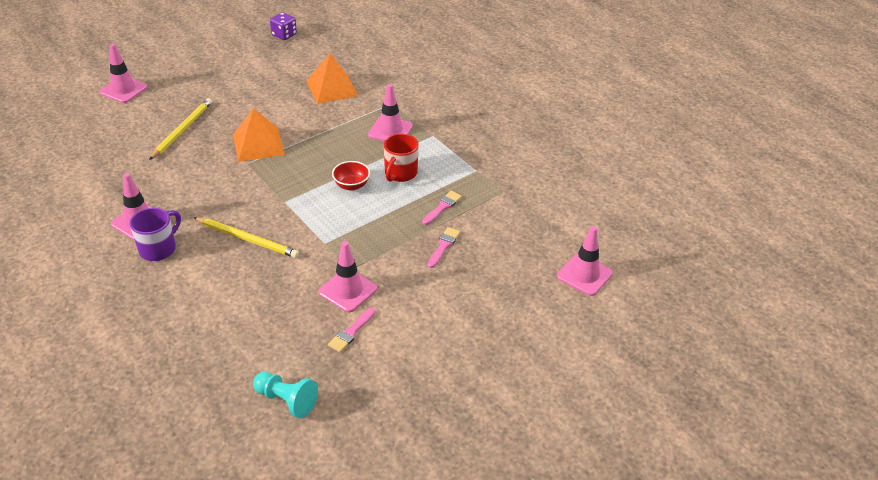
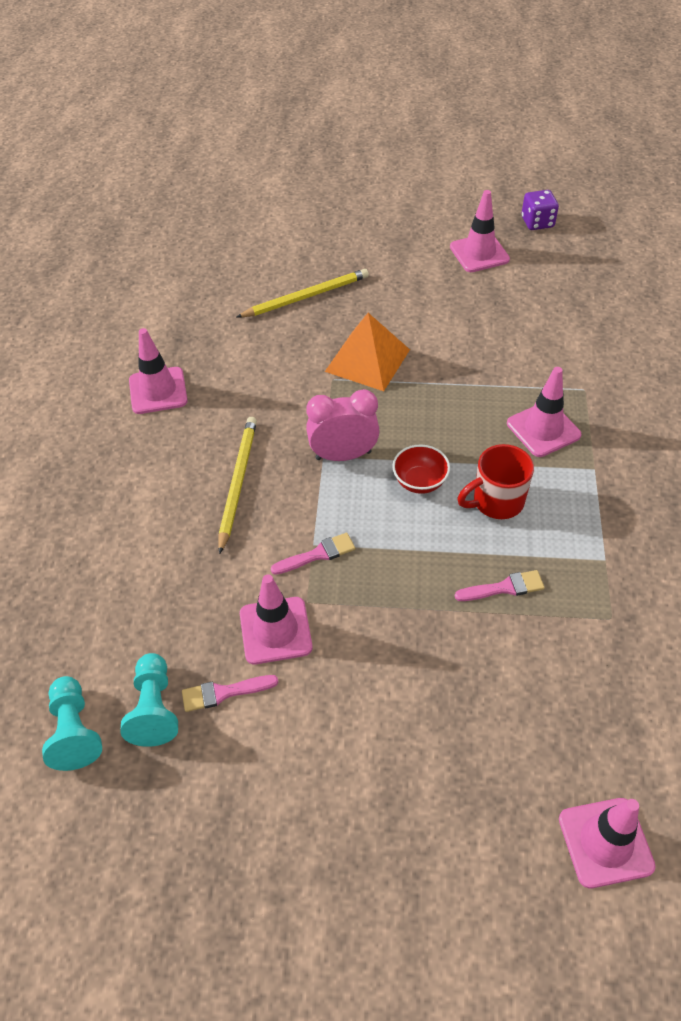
camera: 45 degrees right, 10 degrees up
pink traffic cone [100,44,147,103] -> pink traffic cone moved to [450,190,510,272]
purple mug [130,208,181,261] -> none
yellow pencil [193,217,299,258] -> yellow pencil turned 150 degrees counterclockwise [219,417,257,554]
orange pyramid [307,53,359,104] -> none
pink brush [428,227,460,268] -> pink brush moved to [271,533,355,575]
none -> turquoise pawn [120,653,178,747]
none -> pink clock [306,389,380,461]

